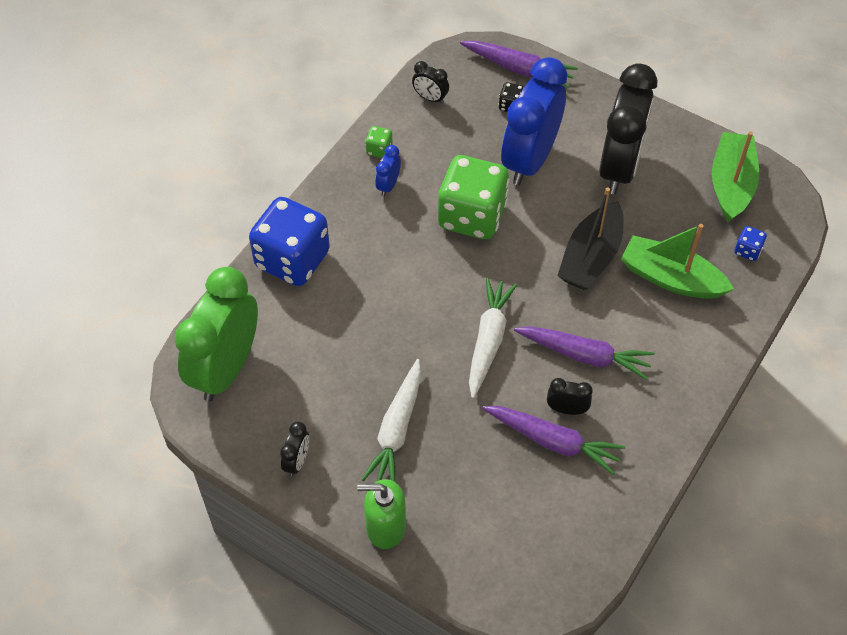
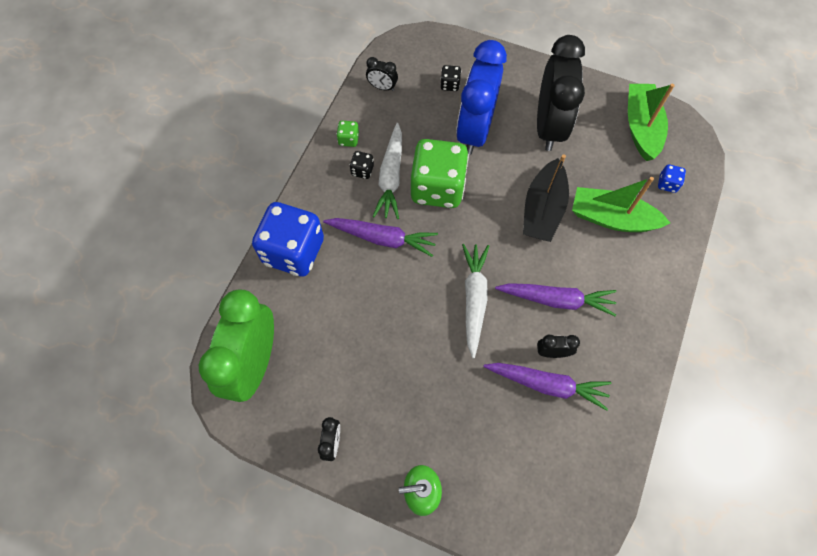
camera: 10 degrees left, 10 degrees up
white carrot [361,359,421,482] -> white carrot moved to [372,123,402,219]
blue clock [375,145,401,196] -> black dice [350,151,374,179]
purple carrot [460,40,578,88] -> purple carrot moved to [323,218,438,257]

